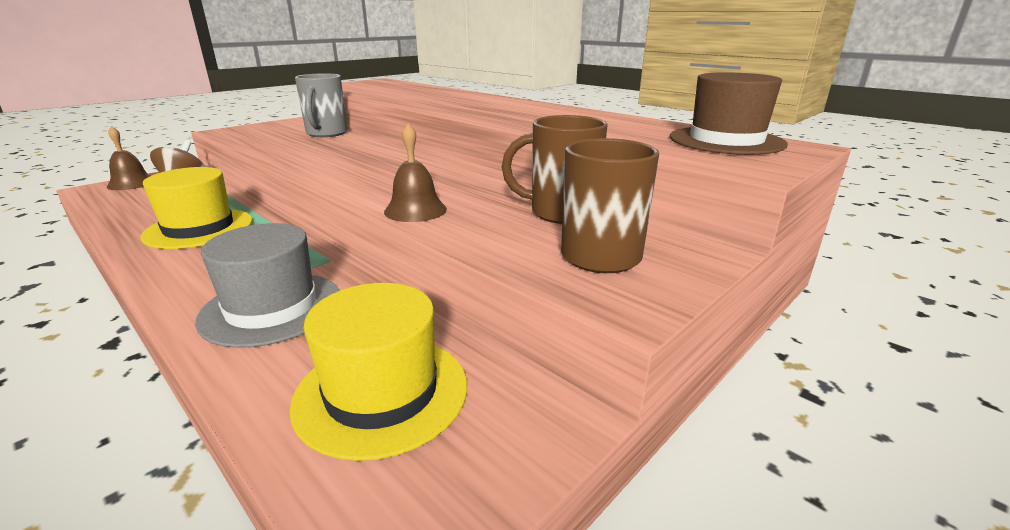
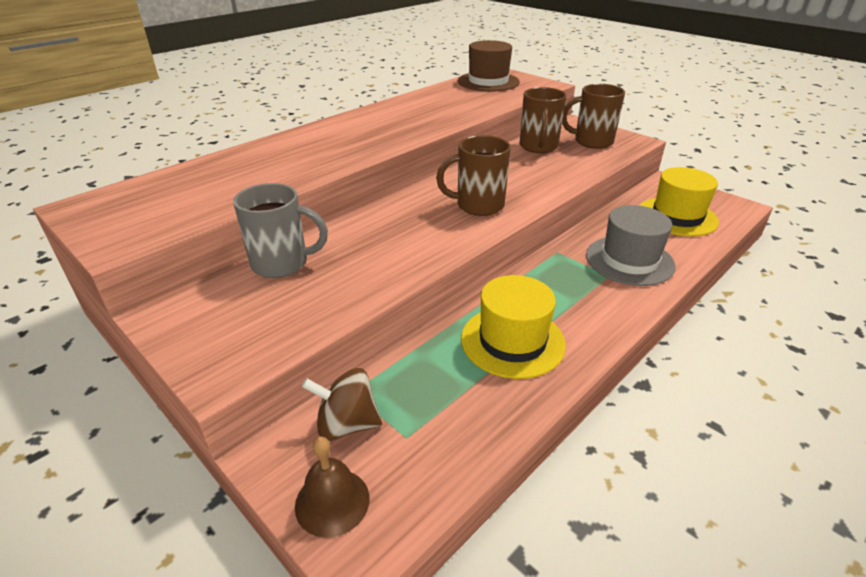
camera: 90 degrees left, 10 degrees up
brown bell [384,123,447,222] -> none
none -> brown mug [436,135,511,216]

